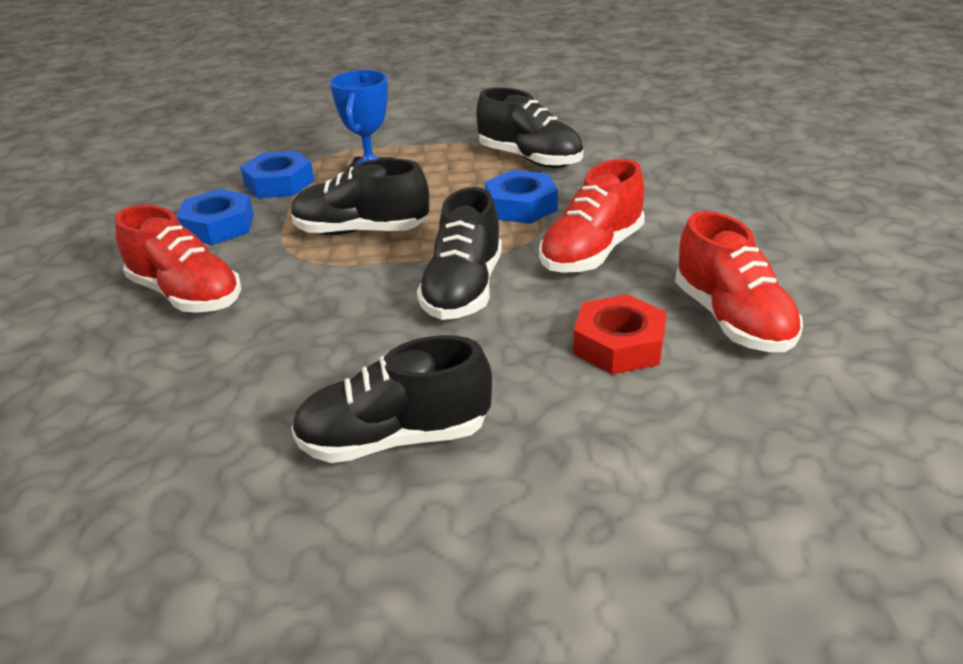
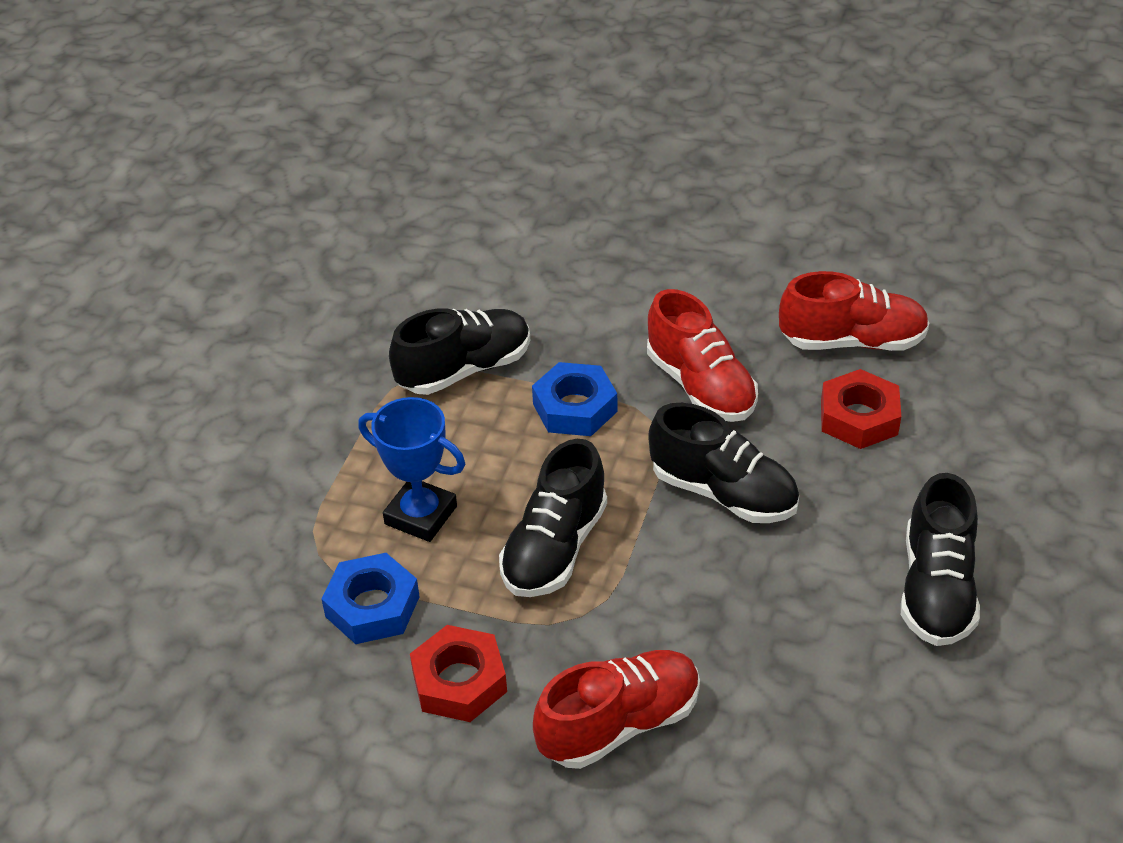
camera: 70 degrees left, 10 degrees up
blue nut [176,189,254,245] -> red nut [410,625,507,722]

